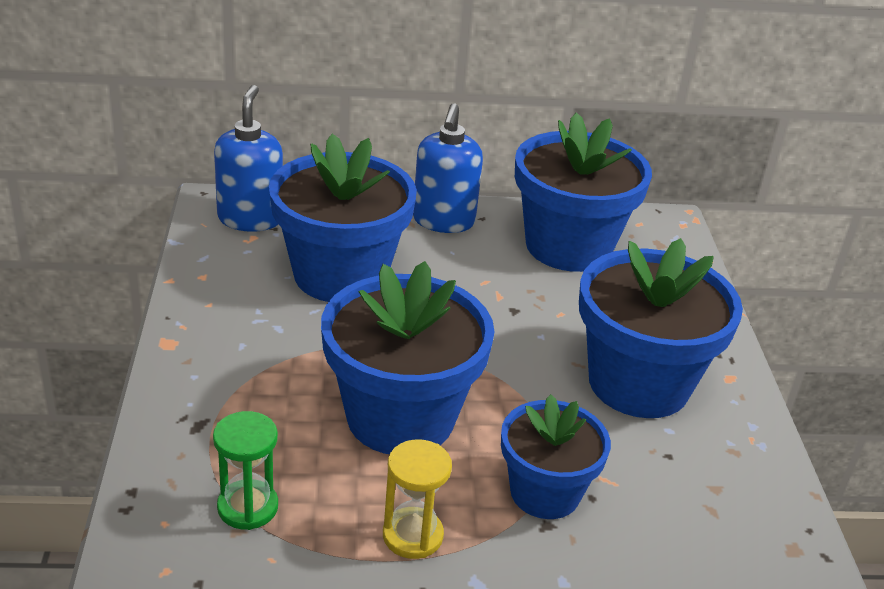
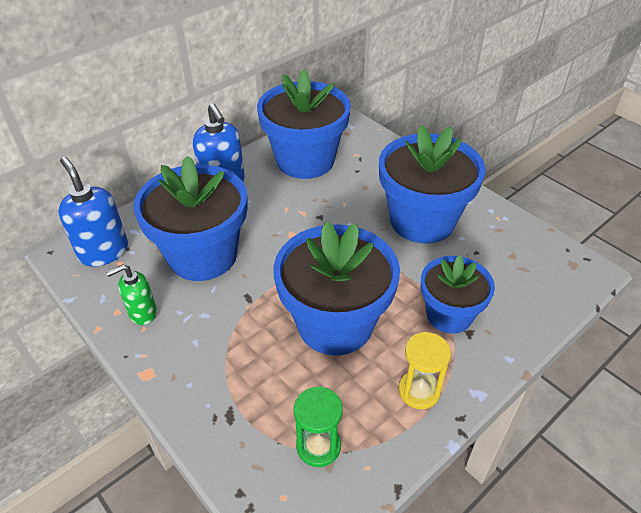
camera: 35 degrees left, 10 degrees up
none -> green soap dispenser [106,265,157,325]

